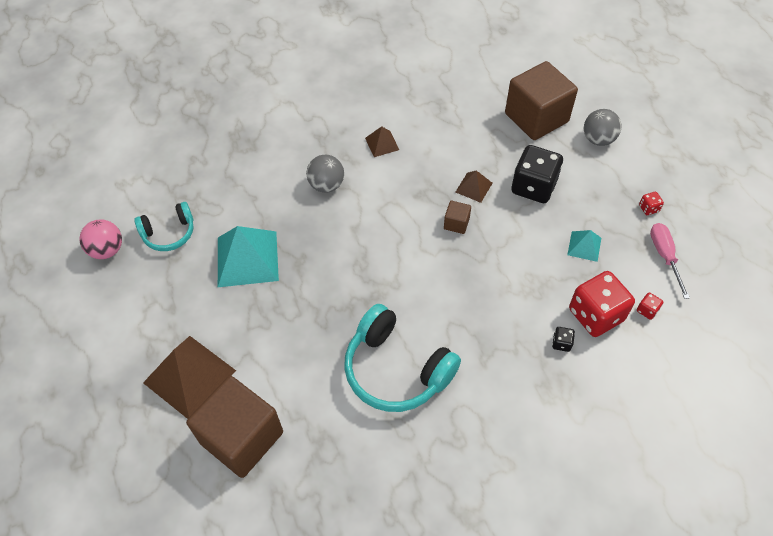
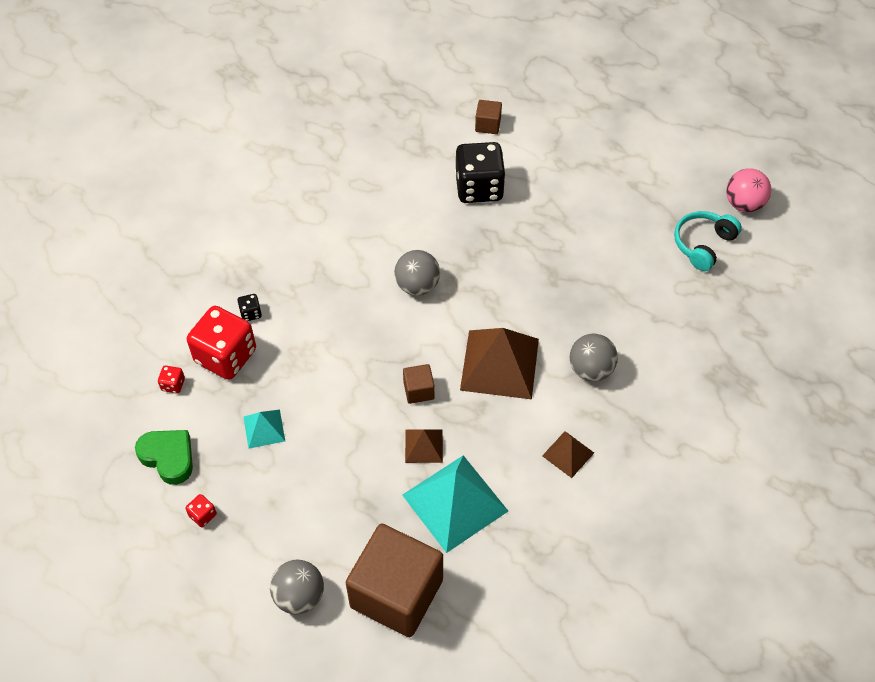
camera: 150 degrees right, 0 degrees up
brown pyramid [143,336,236,419] -> brown pyramid moved to [460,328,539,400]
brown cube [186,376,283,478] -> brown cube [475,100,502,134], size x0.42
turquoise pyramid [218,226,279,287] -> turquoise pyramid moved to [402,455,508,553]
turquoise headphones [344,304,461,412] -> none
black dice [511,145,563,203] -> black dice moved to [455,142,506,203]
pink screwdriver [650,223,690,299] -> green heart [135,430,193,485]
none -> grey ball [394,250,440,296]

